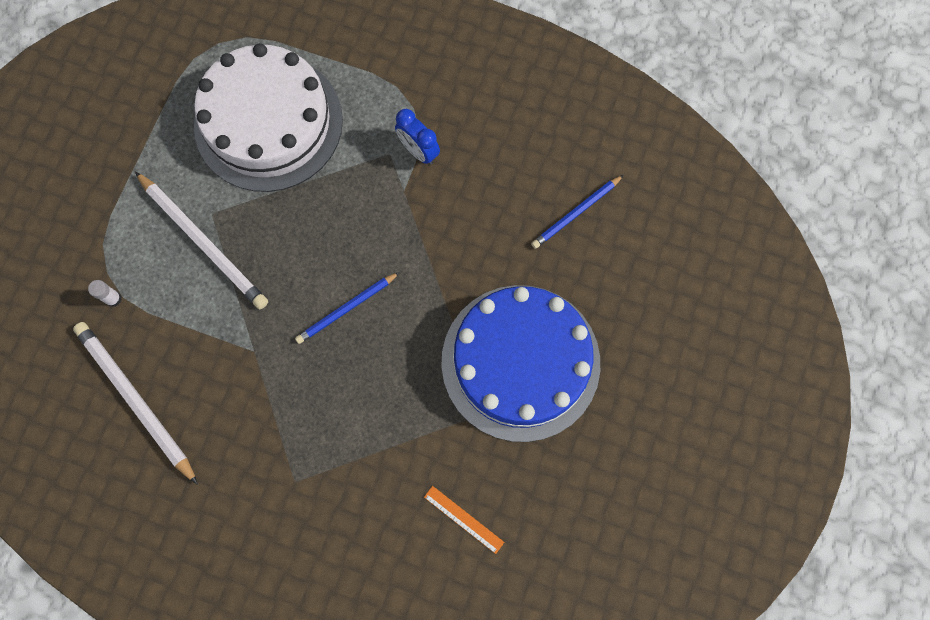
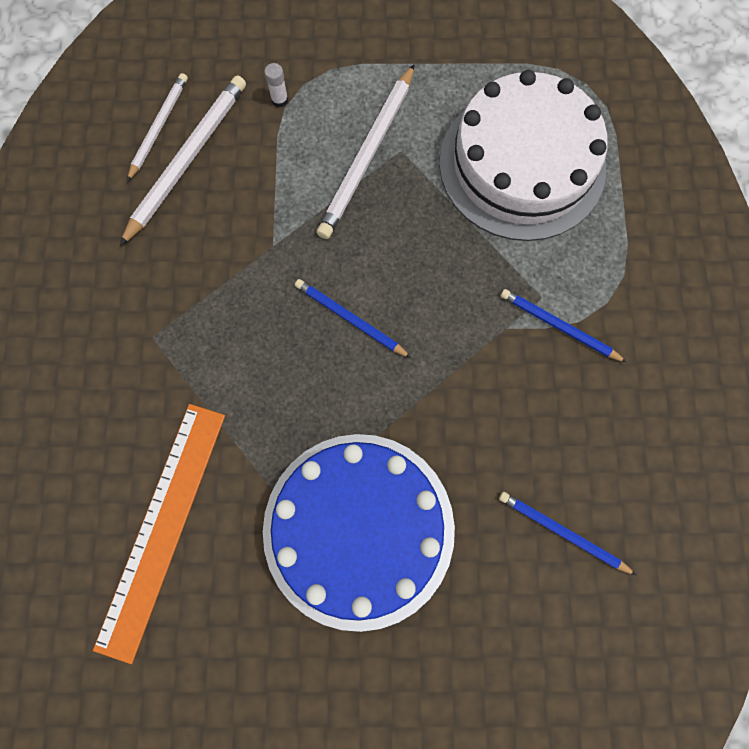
camera: 70 degrees right, 0 degrees up
blue clock [395,109,440,165] -> blue pencil [501,289,627,362]
orange ruler [424,486,504,554] -> orange ruler [93,404,225,664], size x2.41
none -> white pencil [127,73,188,182]

